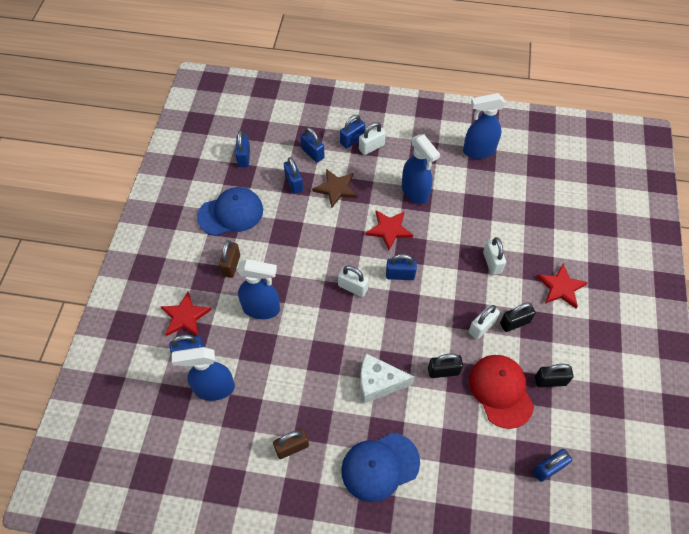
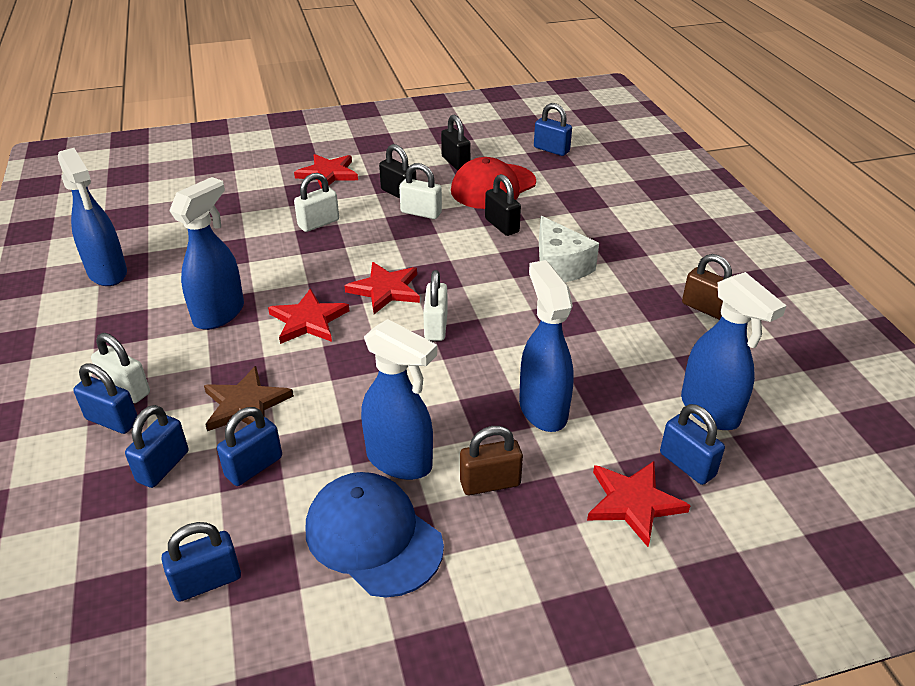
camera: 115 degrees left, 20 degrees down
blue cap [341,433,420,502] -> none
blue padlock [386,254,417,280] -> red star [344,262,420,314]
none -> blue spray bottle [361,319,437,480]

